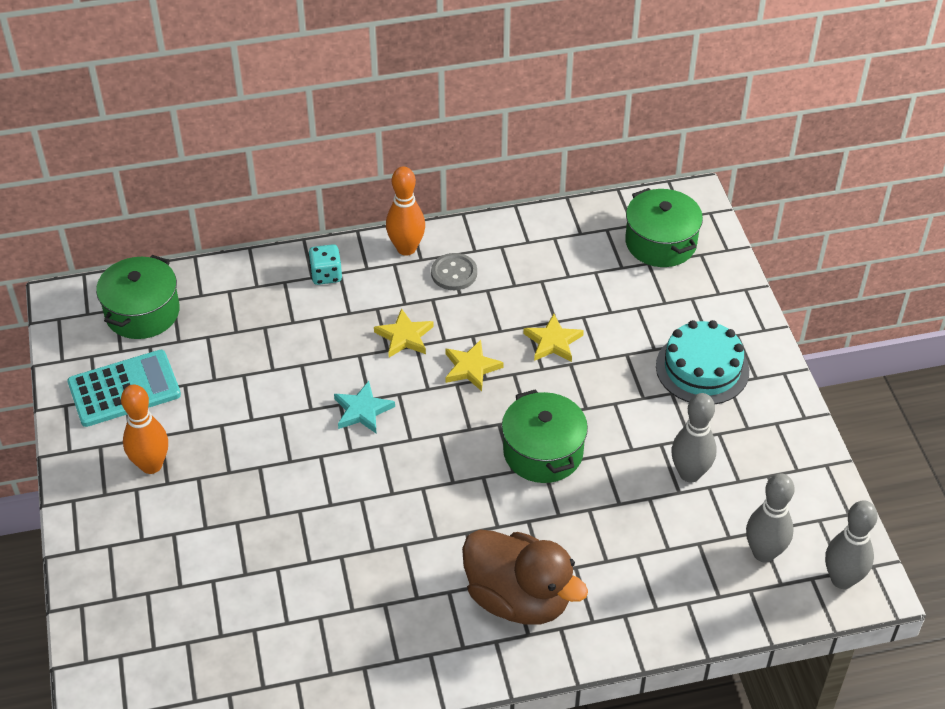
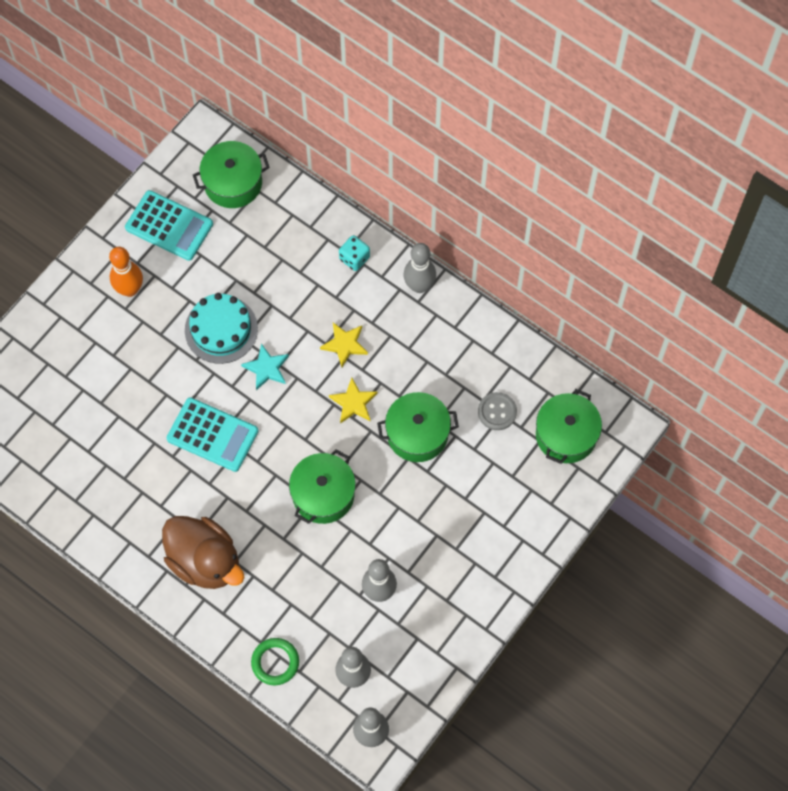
camera: 50 degrees right, 20 degrees up
orange bowling pin [386,167,425,256] -> grey bowling pin [403,243,436,293]
grey button [431,253,477,290] -> grey button moved to [478,392,517,430]
brown duck [462,529,588,625] -> brown duck turned 45 degrees counterclockwise [162,516,244,589]
yellow star [523,314,584,362] -> green pot [377,392,459,462]
turquoise cake [656,320,749,404] -> turquoise cake moved to [185,293,258,364]
none -> turquoise calculator [166,397,258,472]
none -> green ring [251,638,299,685]

